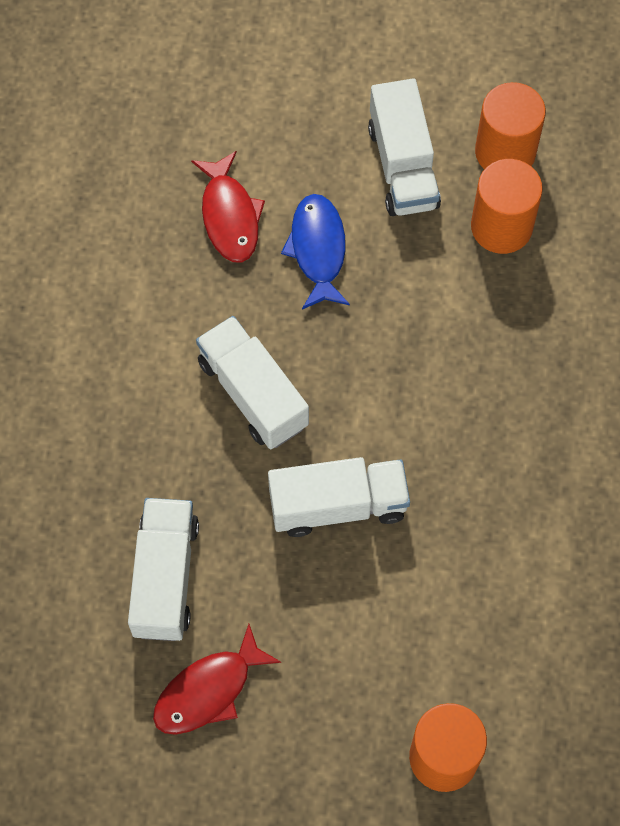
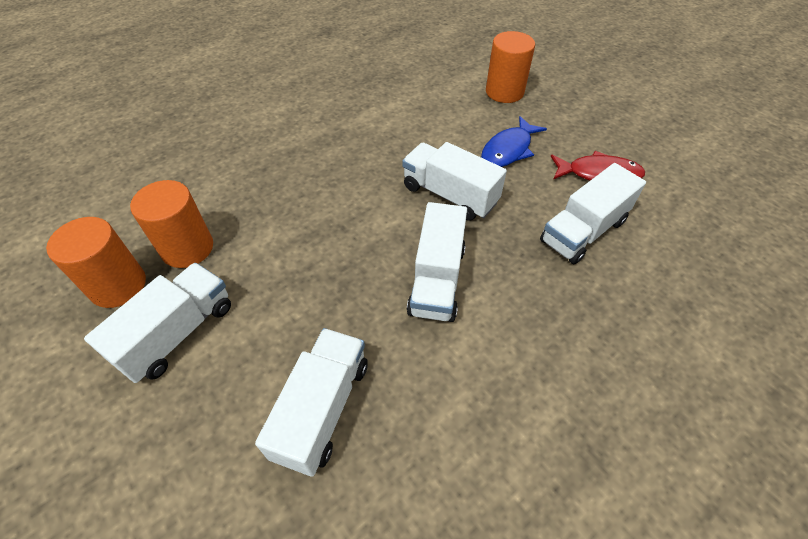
camera: 135 degrees left, 15 degrees down
red fish [191,151,265,263] -> white truck [255,328,368,477]
blue fish [281,194,350,309] -> blue fish moved to [481,116,547,167]

